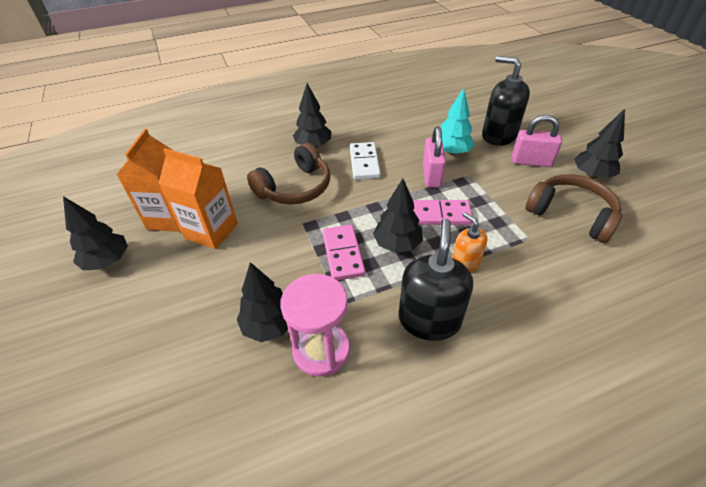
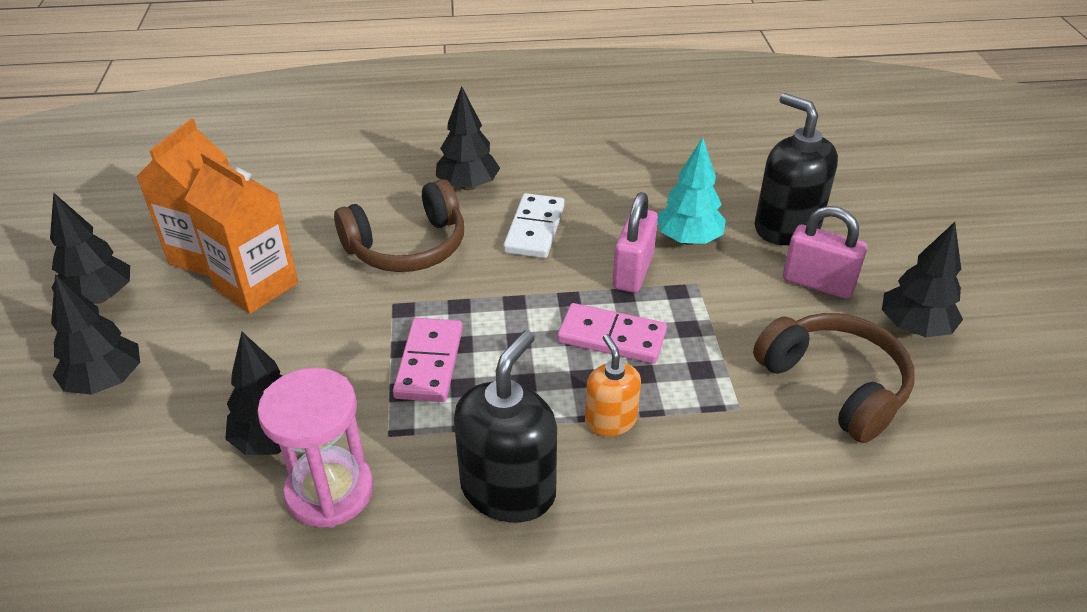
camera: 15 degrees right, 5 degrees down
black tree [373,178,423,253] -> black tree moved to [51,274,140,395]

